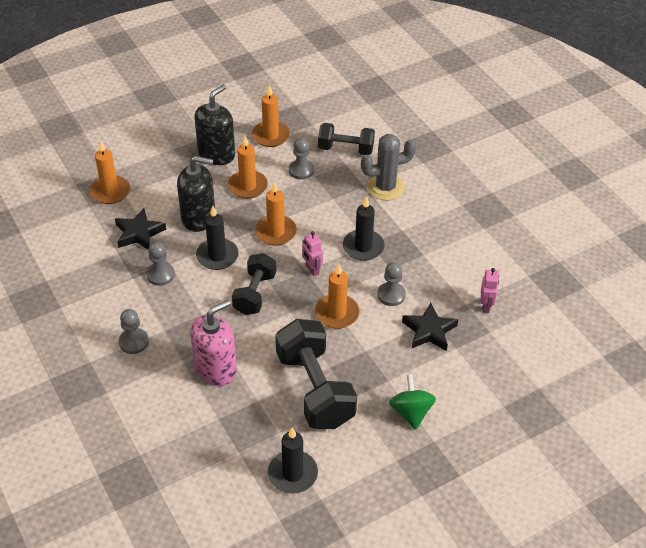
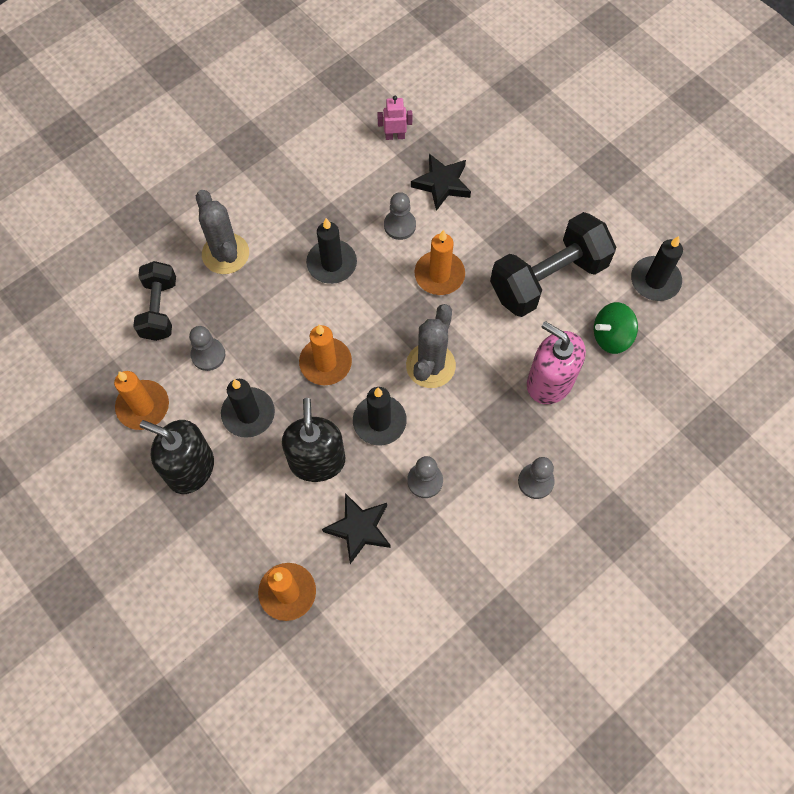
camera: 100 degrees left, 20 degrees up
orange candle [228,136,268,199] -> black candle [221,379,275,438]
black dumbbell [232,253,276,315] -> grey cactus [406,304,456,388]
pink robot [302,231,323,276] -> none
green spinning top [389,374,436,430] -> green spinning top moved to [594,302,638,354]

